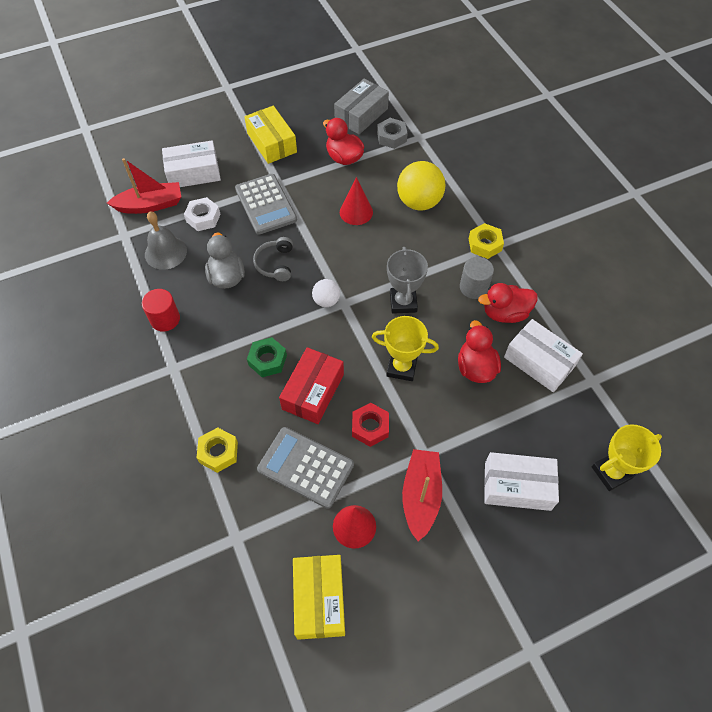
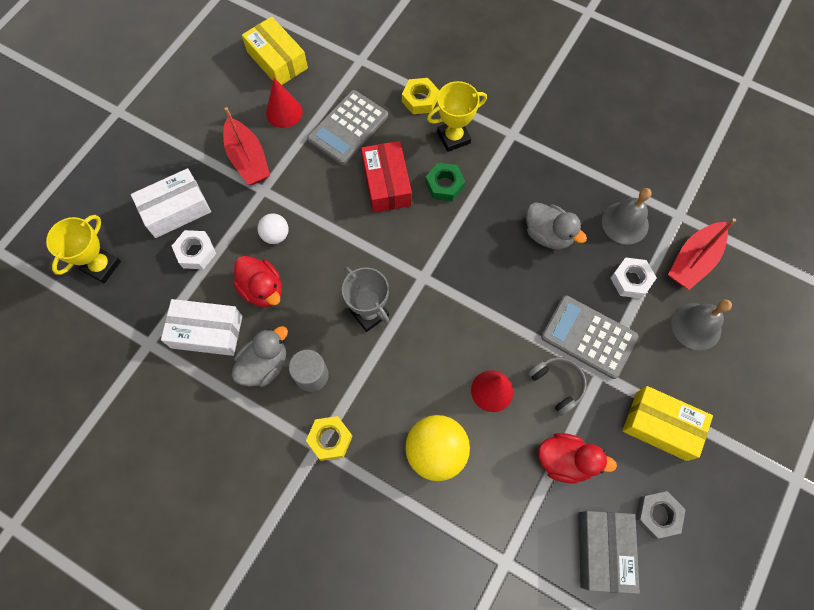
camera: 145 degrees right, 10 degrees up
red cylinder [142,289,180,332] -> none
white box [162,141,221,187] -> grey bell [671,300,732,350]
grey headphones [253,237,293,281] -> grey headphones moved to [528,357,587,416]
grey calculator [257,427,354,509] -> grey calculator turned 135 degrees clockwise [307,90,388,165]
white ball [312,279,340,307] -> white ball moved to [257,213,289,244]
red nut [352,403,389,447] -> none
yellow trophy [372,316,439,381] -> yellow trophy moved to [427,81,487,152]
grey nut [377,118,408,149] -> grey nut moved to [635,491,686,539]
red duck [478,283,538,323] -> grey duck [231,326,288,387]
none -> white nut [172,230,216,269]

